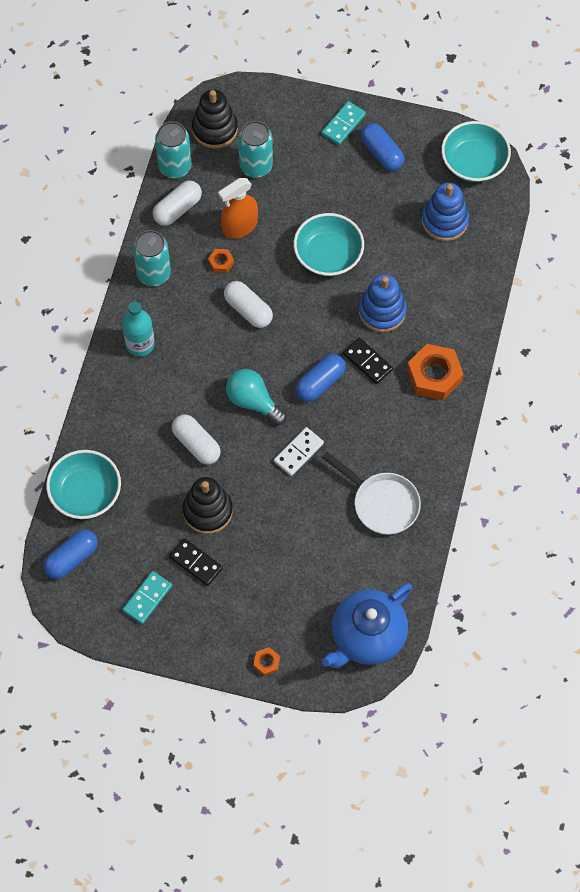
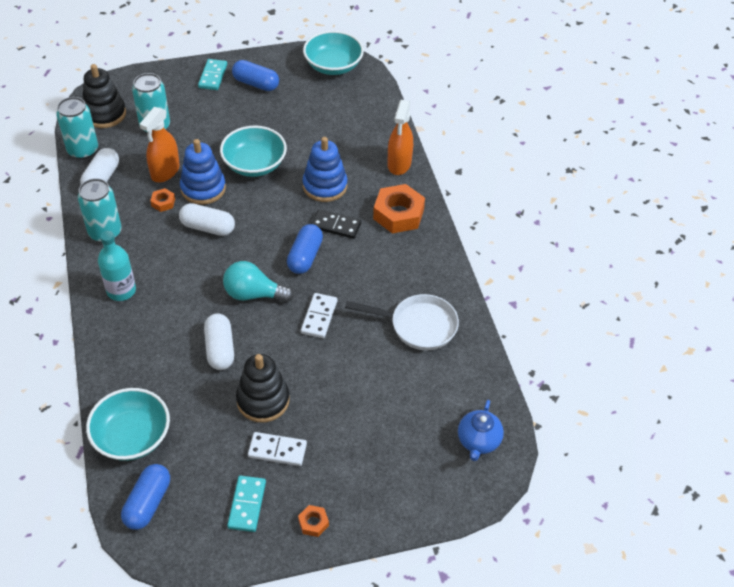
camera: 30 degrees left, 15 degrees down
black domino [169,538,223,586] -> white domino [248,432,307,466]
white capsule [172,414,221,464] -> white capsule turned 60 degrees clockwise [204,313,234,370]
orange nut [253,647,280,677] -> orange nut moved to [298,505,329,537]
blue teapot [322,583,412,668] -> blue teapot [458,400,504,461], size x0.57
blue stacking toy [422,183,469,241] -> blue stacking toy moved to [180,139,226,205]
none -> orange spray bottle [387,100,413,175]

